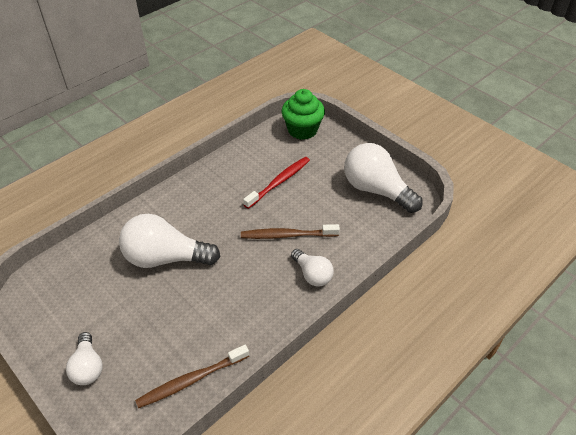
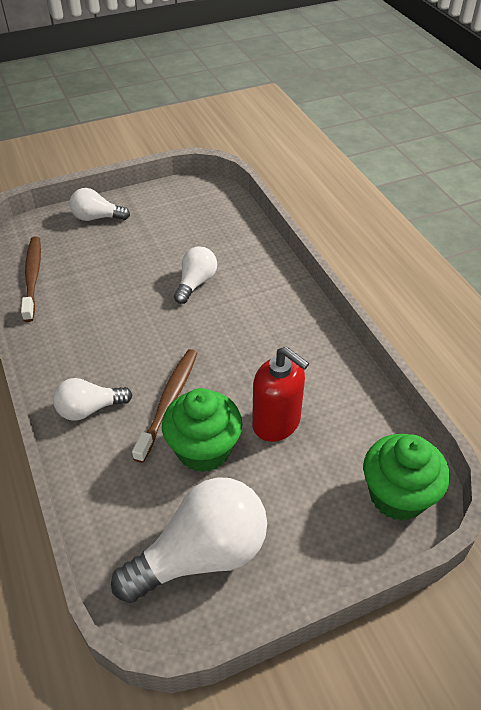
camera: 110 degrees right, 0 degrees up
white light bulb [119,214,220,268] -> white light bulb [174,247,217,304], size x0.55
red toothbrush [243,157,310,209] -> red soap dispenser [252,346,309,442]
none -> green cupcake [162,388,243,472]

